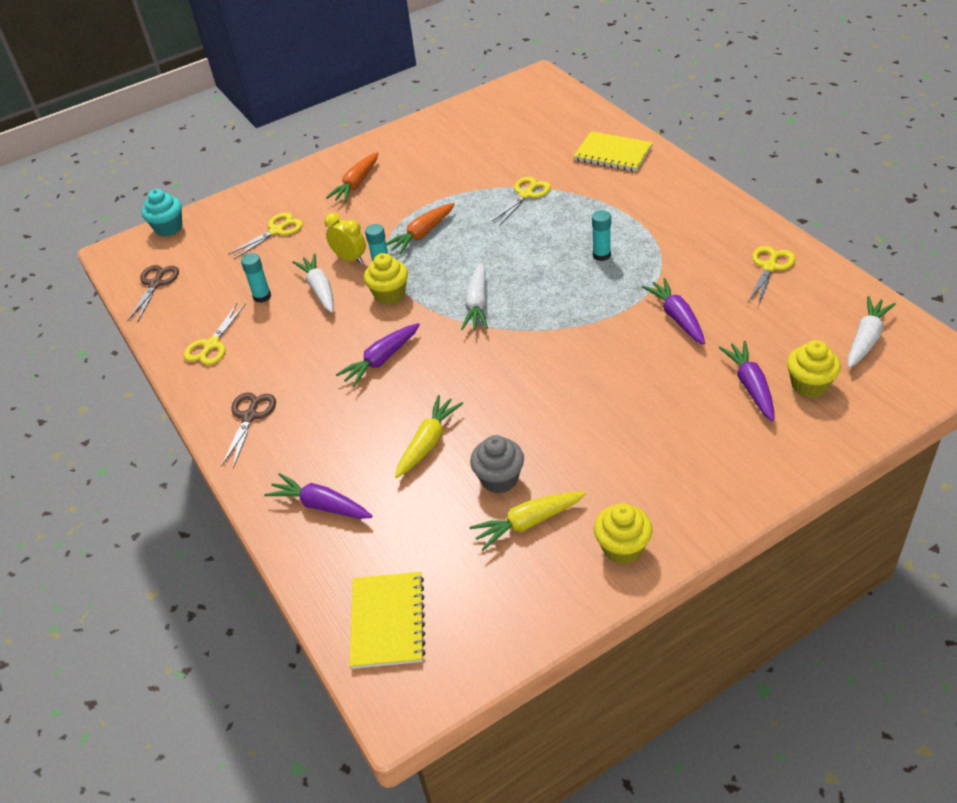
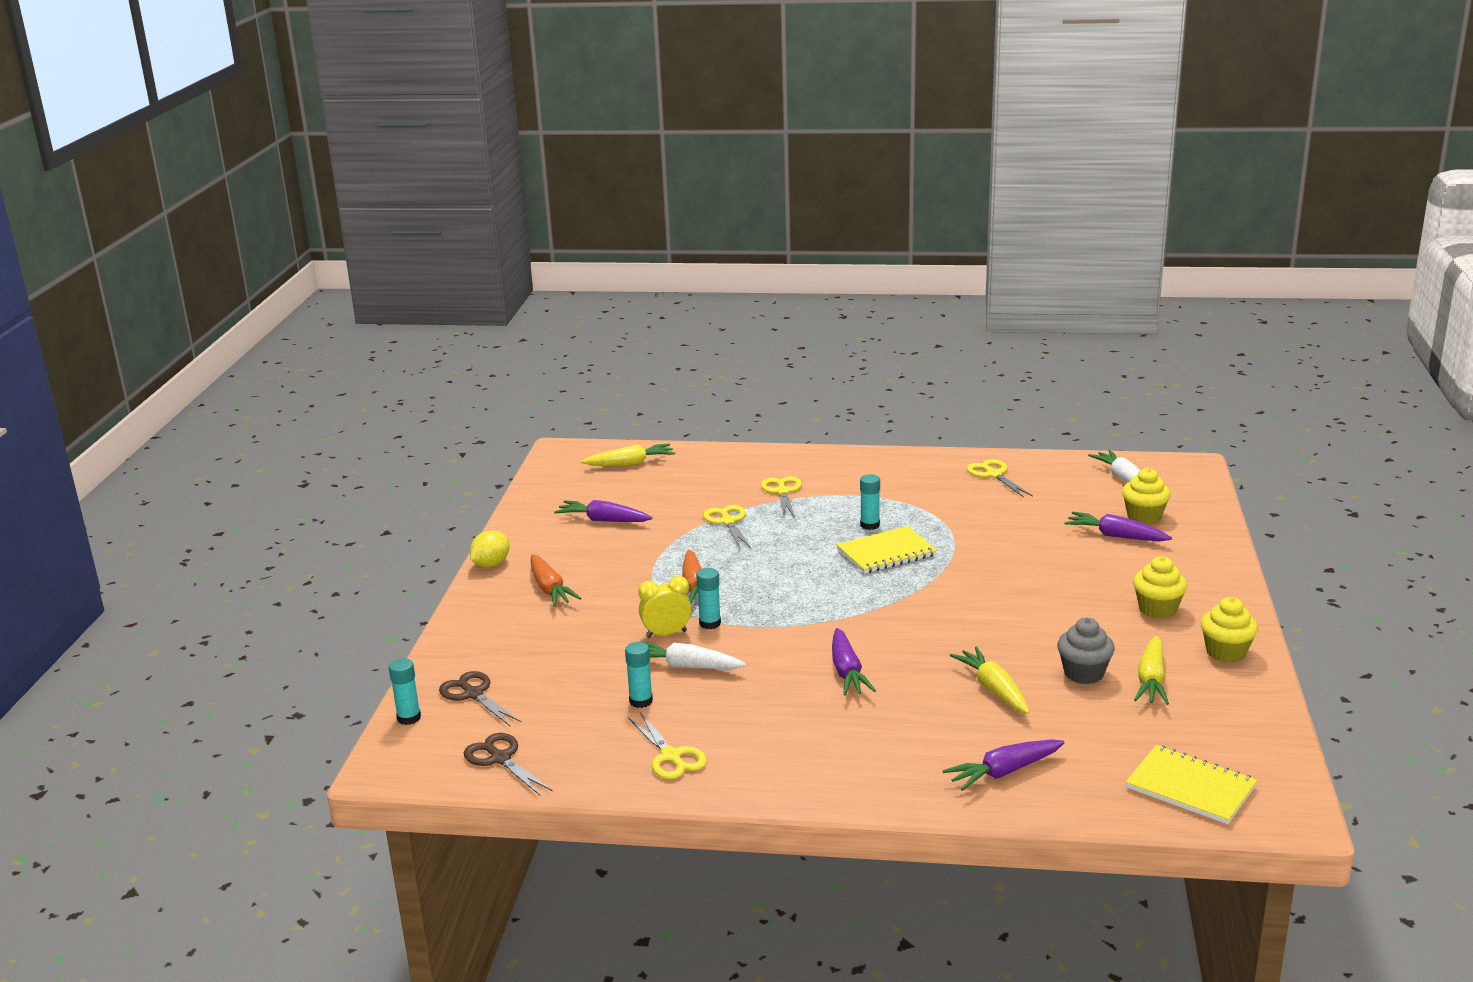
camera: 55 degrees left, 20 degrees down
turquoise cupcake [142,189,182,236] -> turquoise glue stick [389,658,421,725]
brown scissors [222,392,276,468] -> brown scissors moved to [439,671,522,726]
yellow scissors [228,212,303,259] -> yellow scissors moved to [761,476,802,518]
yellow cupcake [364,253,408,305] -> yellow cupcake moved to [1133,556,1187,619]
white carrot [461,263,488,330] -> none
yellow notebook [573,131,653,172] -> yellow notebook moved to [836,526,937,574]
purple carrot [642,278,705,345] -> purple carrot moved to [554,500,652,522]
none -> yellow lemon [470,530,510,567]
none -> yellow carrot [581,443,675,466]

